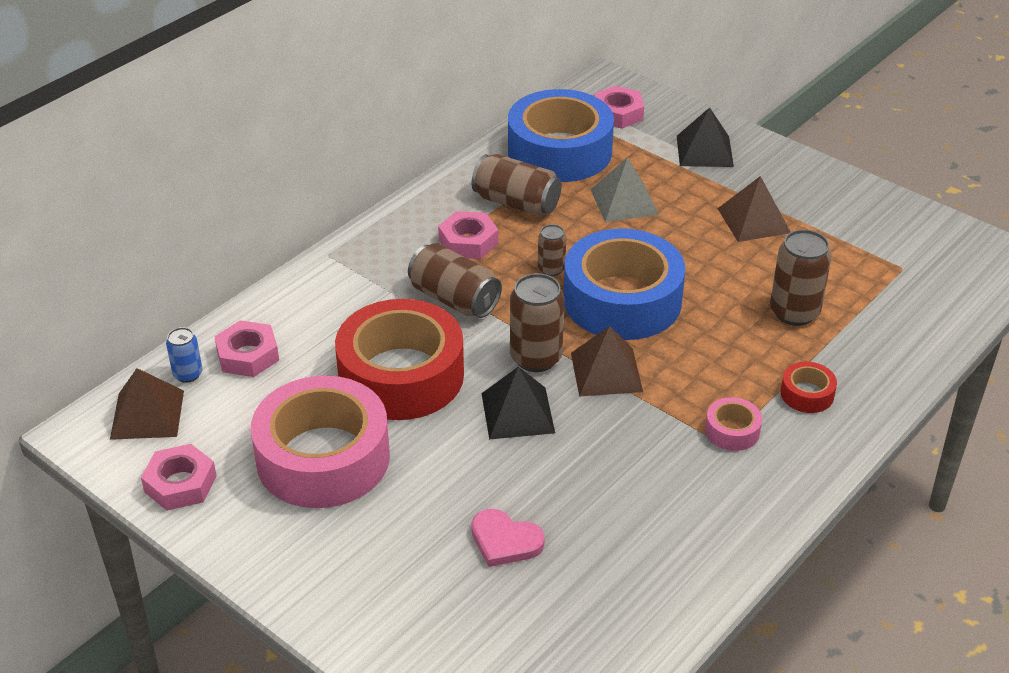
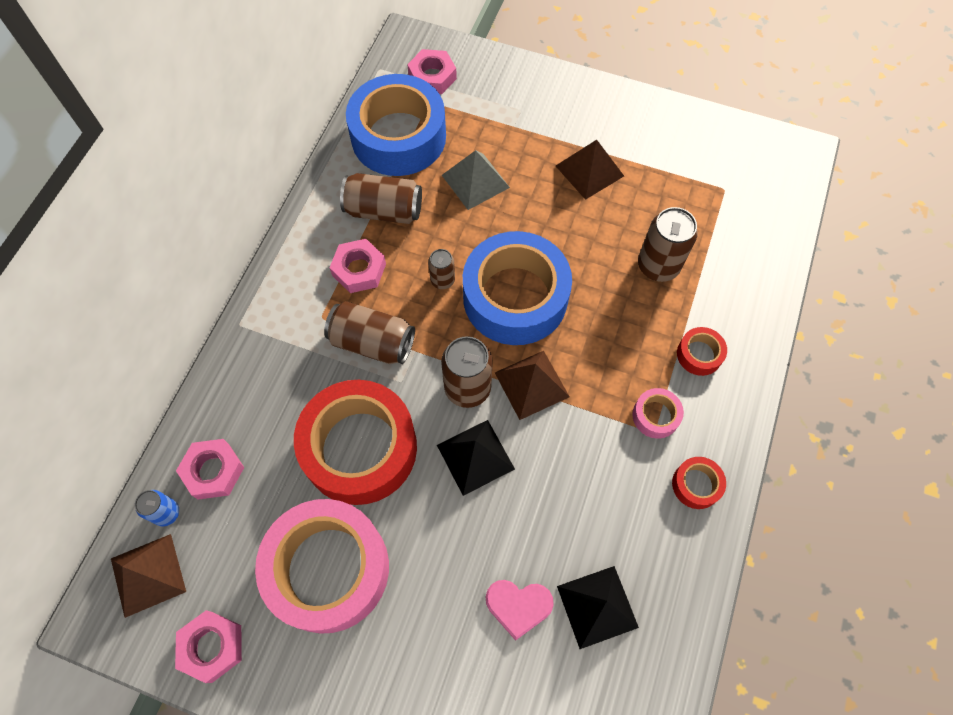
camera: 20 degrees left, 25 degrees up
black pyramid [677,107,734,167] -> black pyramid moved to [557,566,639,649]
none -> red tape [672,457,726,509]

